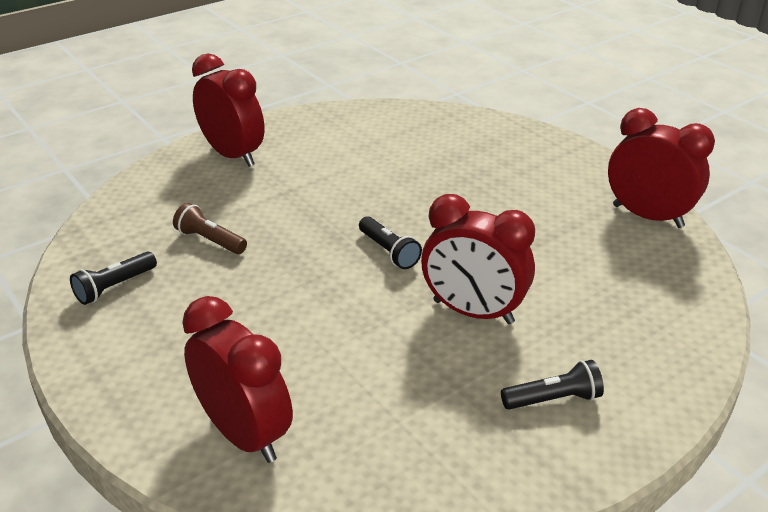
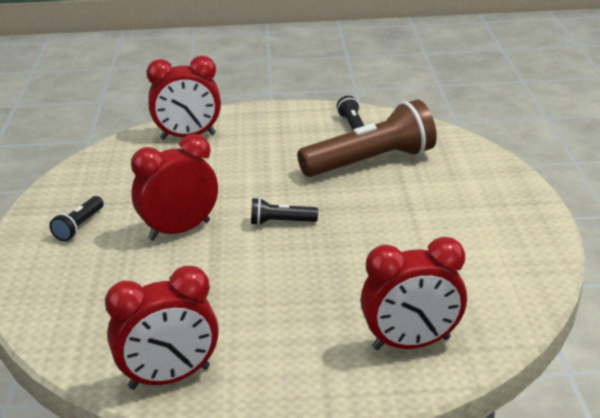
camera: 125 degrees right, 5 degrees down
brown flashlight [173,203,247,254] -> brown flashlight [297,100,437,177], size x2.24
red clock [192,53,265,167] -> red clock moved to [360,237,467,350]

